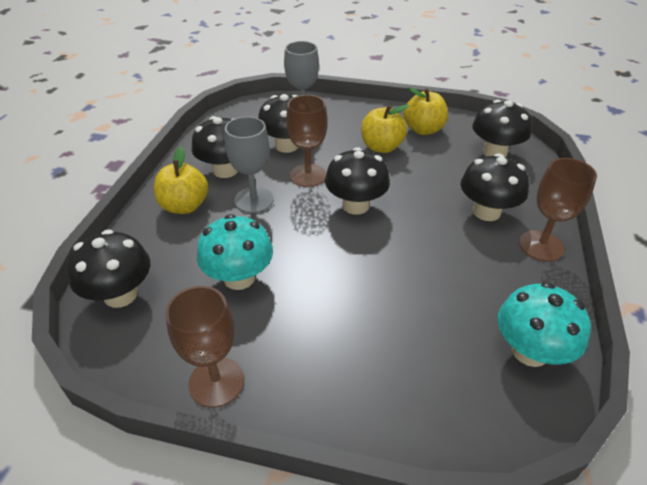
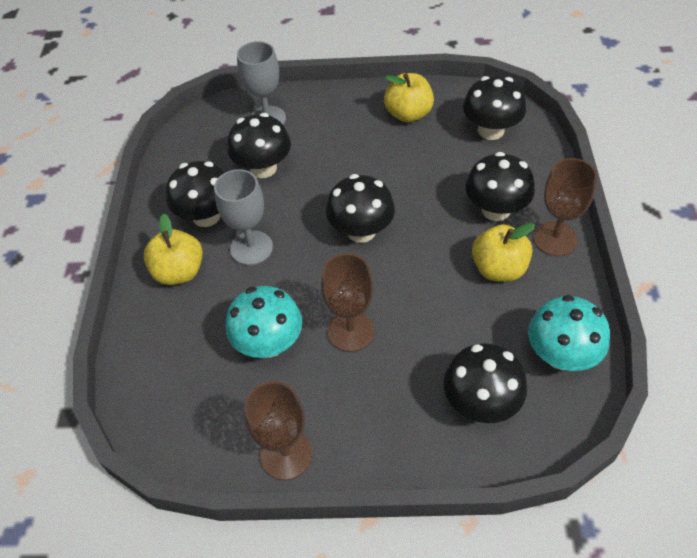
camera: 10 degrees left, 10 degrees up
black mushroom [67,229,150,308] -> black mushroom moved to [443,343,527,423]
brown goblet [286,95,328,187] -> brown goblet moved to [321,253,374,352]
yellow apple [361,104,409,153] -> yellow apple moved to [472,223,535,282]

